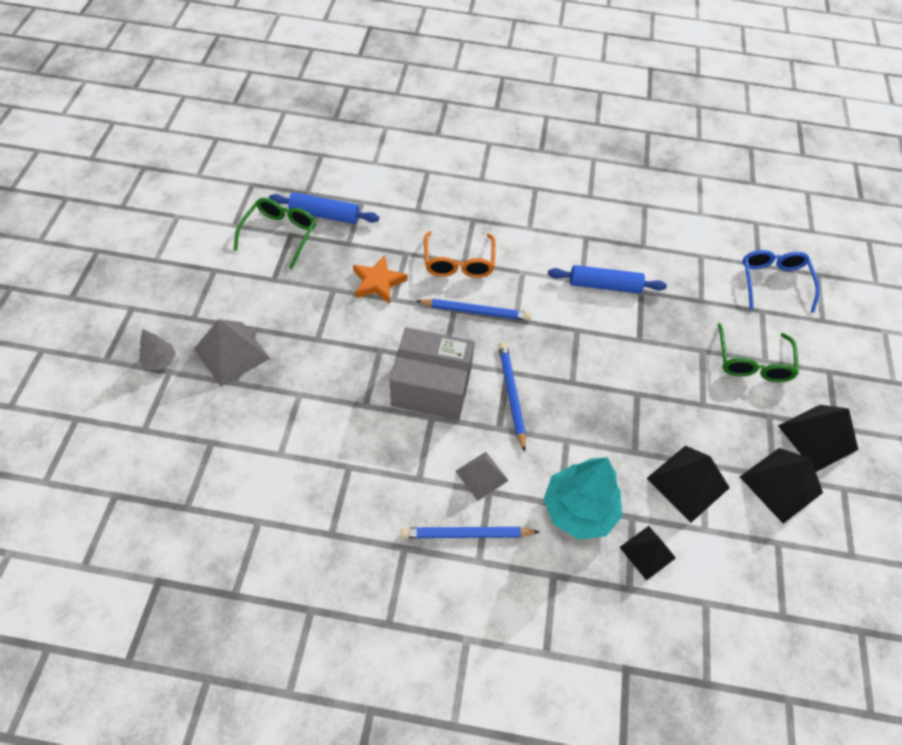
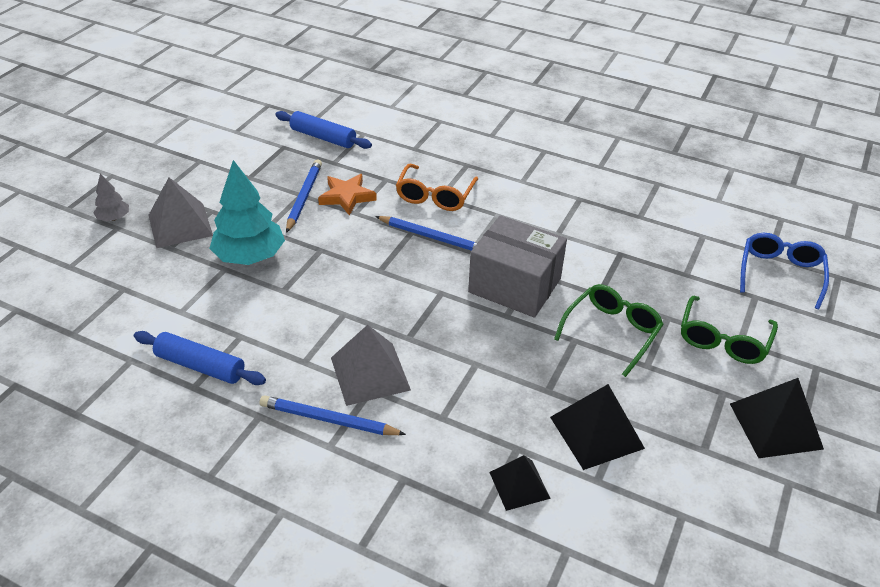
camera: 20 degrees right, 15 degrees down
green glasses [234,198,316,270] -> green glasses moved to [554,284,664,377]
grey box [390,327,475,420] -> grey box moved to [468,215,567,318]
grey pyramid [456,452,509,501] -> grey pyramid [331,325,411,406], size x1.55
blue pencil [498,342,526,452] -> blue pencil moved to [286,159,322,233]
turquoise tree [543,457,622,540] -> turquoise tree moved to [209,160,285,265]
blue rolling pin [548,265,667,294] -> blue rolling pin moved to [134,331,266,385]
black pyramid [740,448,823,524] -> none

